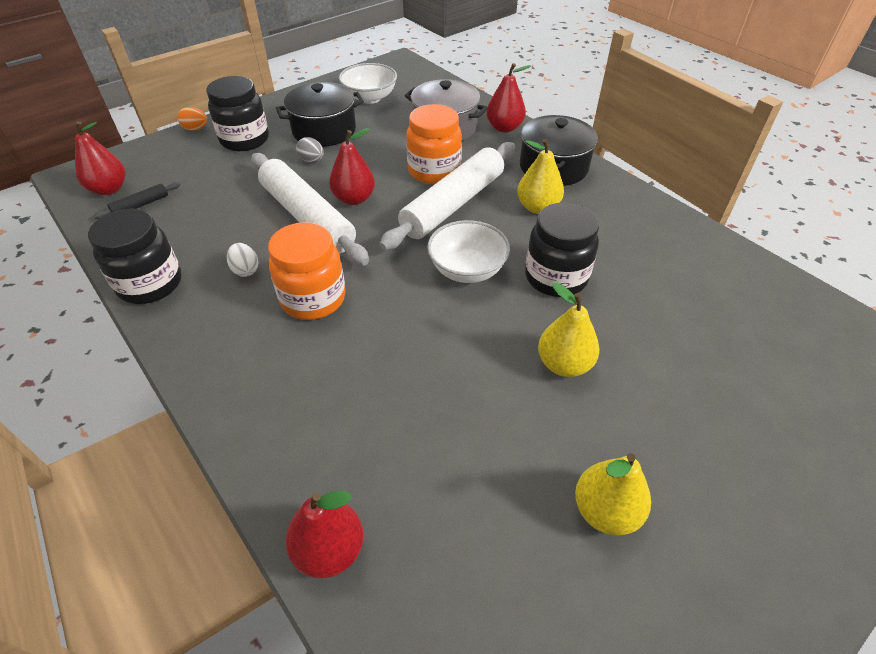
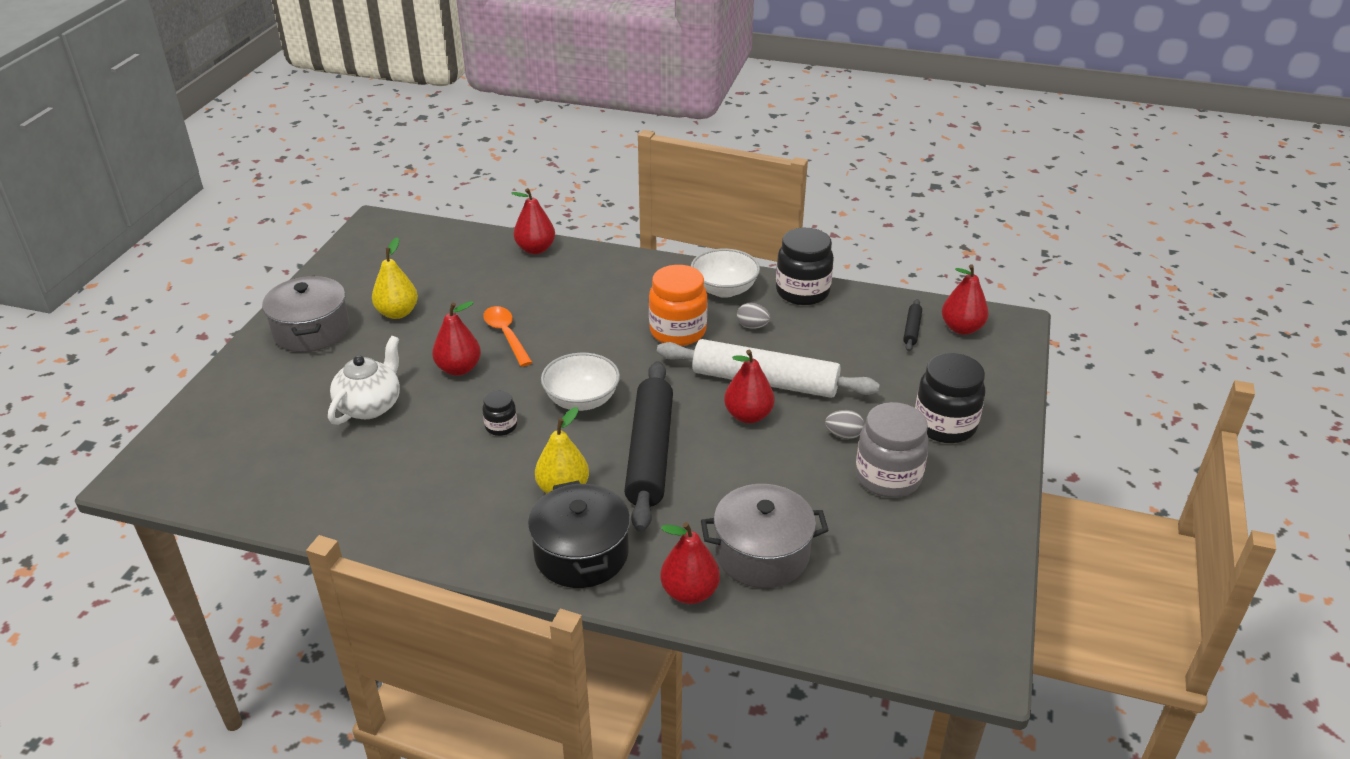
camera: 145 degrees right, 10 degrees down
orange egg [177,107,207,130] -> none
white egg [227,243,258,277] -> grey egg [737,303,770,329]
black pot [276,82,364,147] -> grey jar [856,402,929,498]
white bowl [339,63,397,104] -> white bowl moved to [691,249,760,298]
white rolling pin [380,142,515,250] -> black rolling pin [624,361,673,532]
orange jar [407,104,462,184] -> none
black jar [525,202,599,297] -> black jar [482,390,517,436], size x0.51
yellow pear [538,283,599,377] -> red pear [432,301,481,376]
none -> grey pot [262,276,350,352]
none -> white teapot [328,336,400,425]
none -> orange spoon [483,306,533,367]

